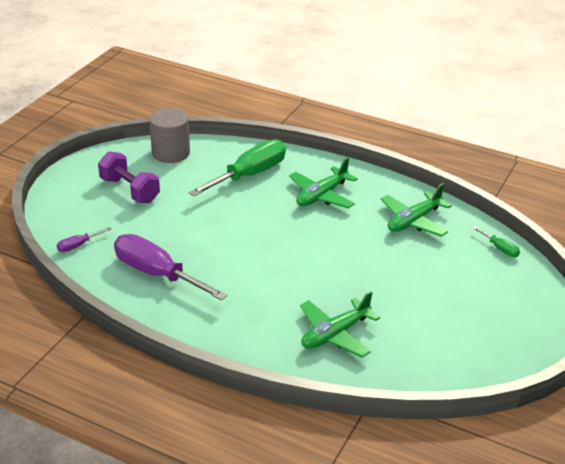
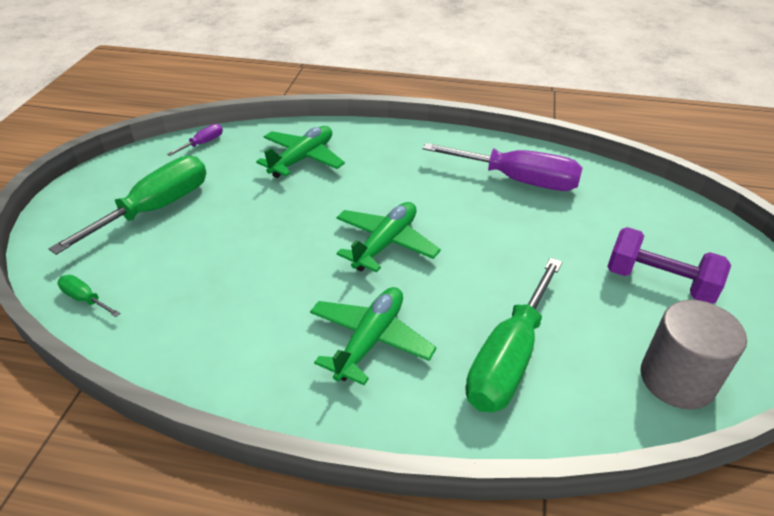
camera: 165 degrees right, 5 degrees up
purple screwdriver [57,227,111,252] -> purple screwdriver moved to [167,124,223,156]
green plane [381,183,452,237] -> green plane moved to [336,202,441,272]
none -> green screwdriver [49,156,206,255]

